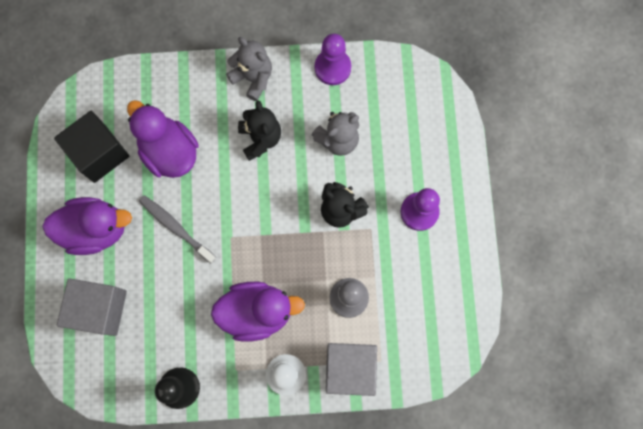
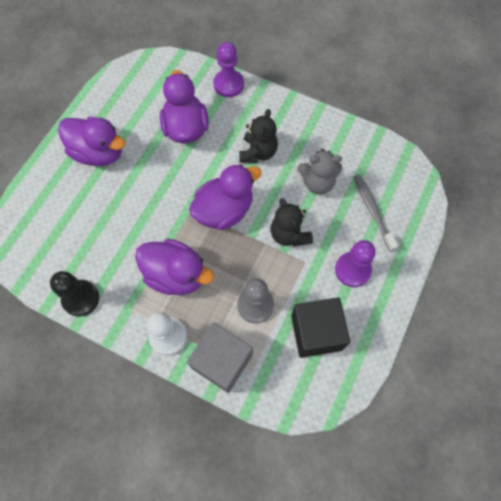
camera: 30 degrees right, 10 degrees down
black cube [54,111,129,183] -> black cube moved to [291,297,350,358]
grey cube [57,278,127,336] -> none
grey toothbrush [139,195,216,263] -> grey toothbrush moved to [354,175,398,251]
grey teddy bear [226,37,272,101] -> none
purple pawn [315,33,351,85] -> purple pawn moved to [213,42,244,97]
none -> purple duck [189,164,262,230]

